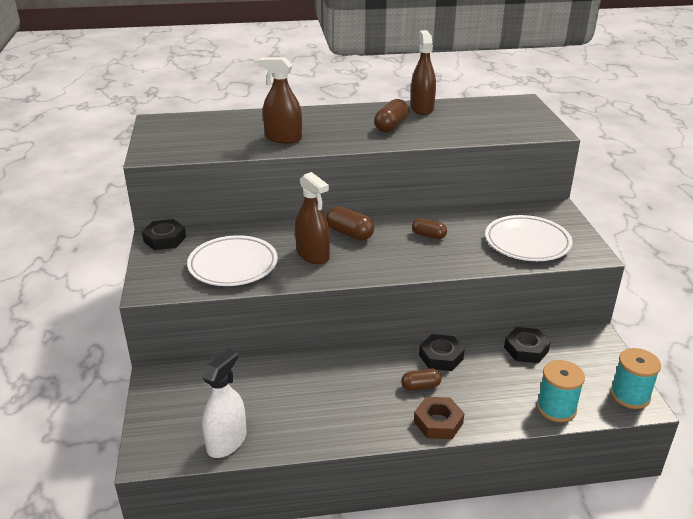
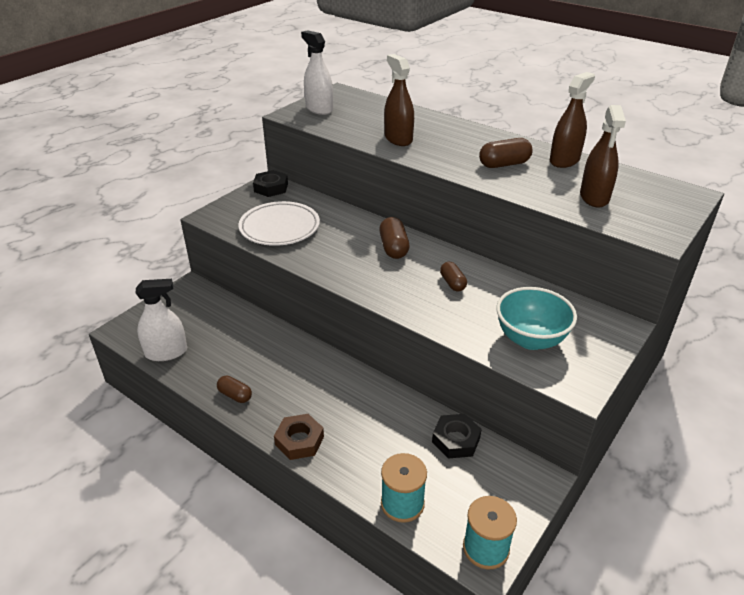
camera: 45 degrees right, 5 degrees up
brown spray bottle [295,172,330,264] -> brown spray bottle moved to [580,105,626,207]
brown capsule [401,369,442,391] -> brown capsule moved to [217,376,252,403]
black nut [419,334,465,371] -> none
white plate [485,215,573,261] -> turquoise bowl [496,287,577,350]
none -> white spray bottle [301,30,333,115]

